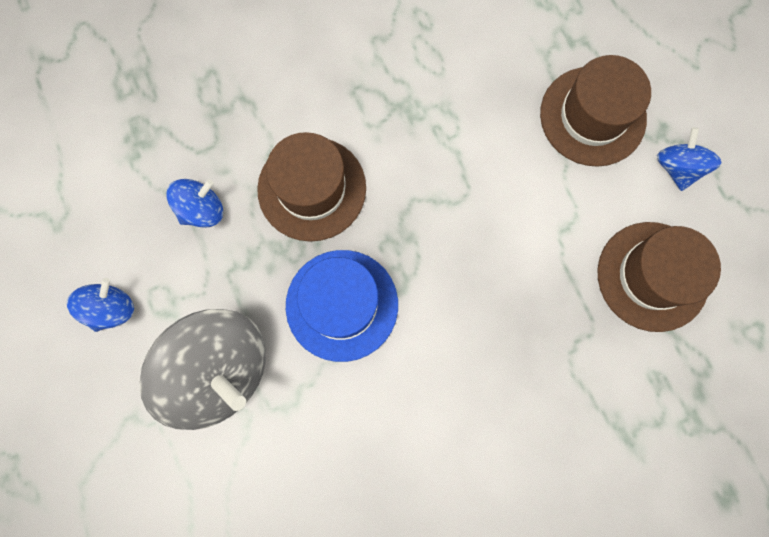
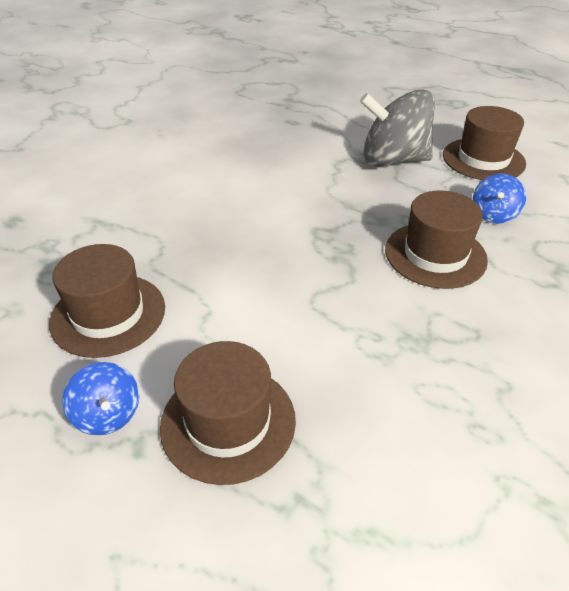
camera: 150 degrees right, 35 degrees down
blue spinning top [67,278,134,332] -> brown hat [443,106,526,180]
blue hat [286,250,398,362] -> none

